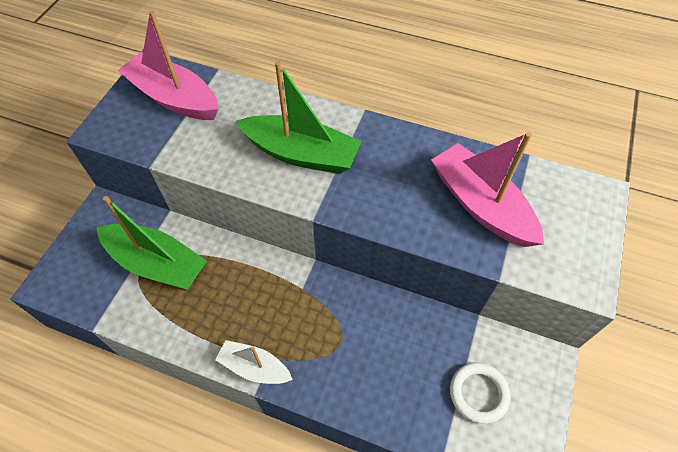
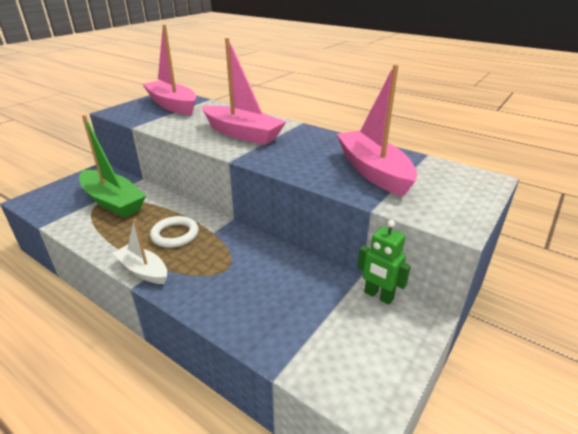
camera: 15 degrees right, 25 degrees down
green boat [236,61,362,174] -> pink boat [202,38,286,145]
white ring [450,362,511,424] -> white ring moved to [150,216,199,248]
none -> green robot [357,220,411,305]

